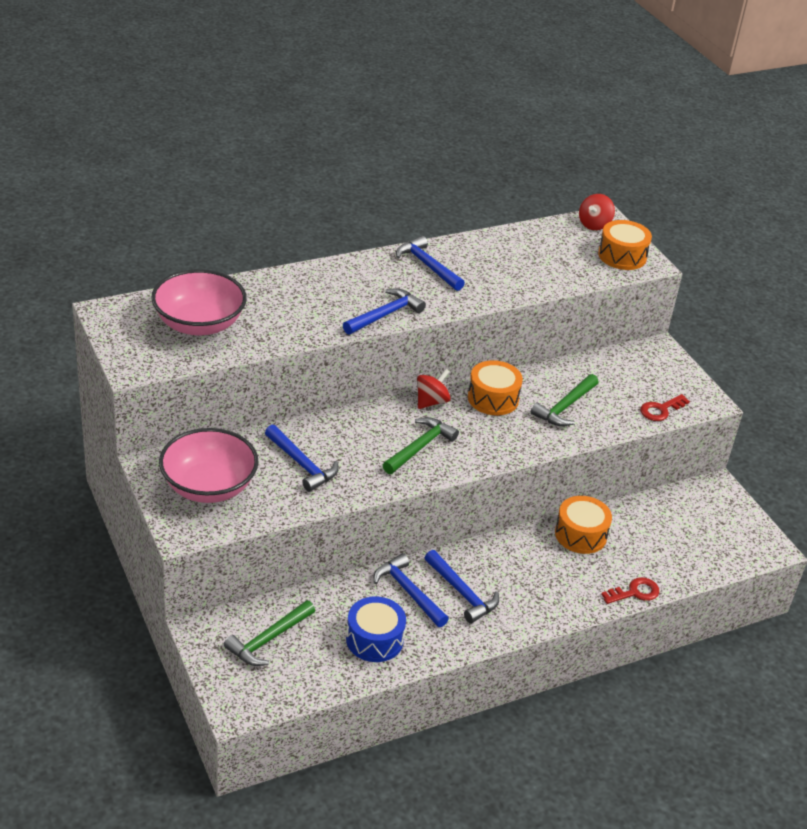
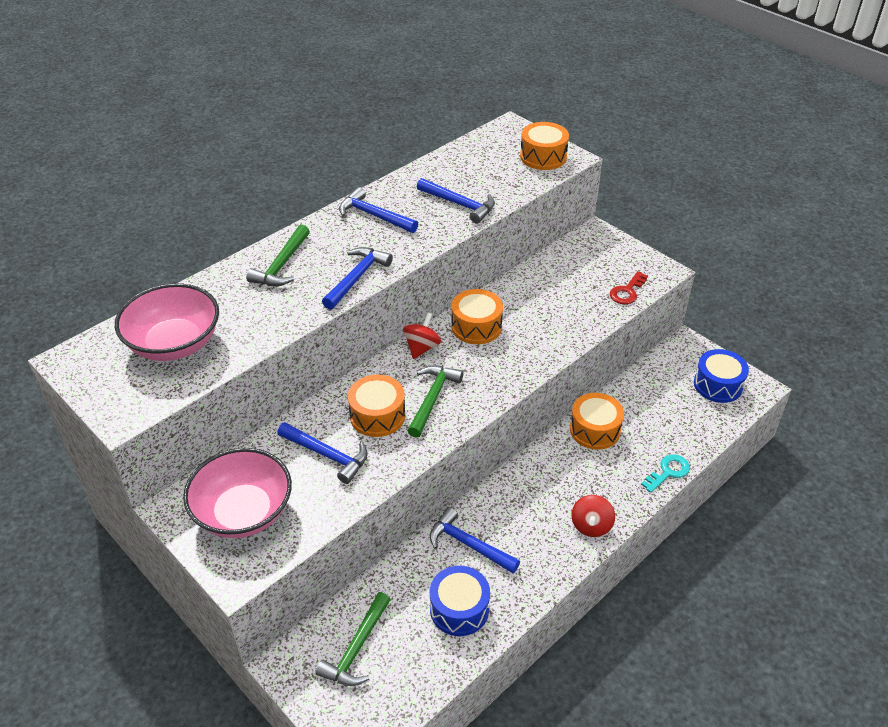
camera: 15 degrees left, 5 degrees up
blue hammer [425,550,499,624] -> blue hammer moved to [417,178,495,224]
green hammer [531,374,599,426] -> green hammer moved to [246,224,310,286]
red spinning top [579,194,615,230] -> red spinning top moved to [571,495,615,537]
red key [601,577,659,604] -> turquoise key [641,454,690,493]
none -> orange drum [348,375,405,437]
none -> blue drum [694,349,749,403]

